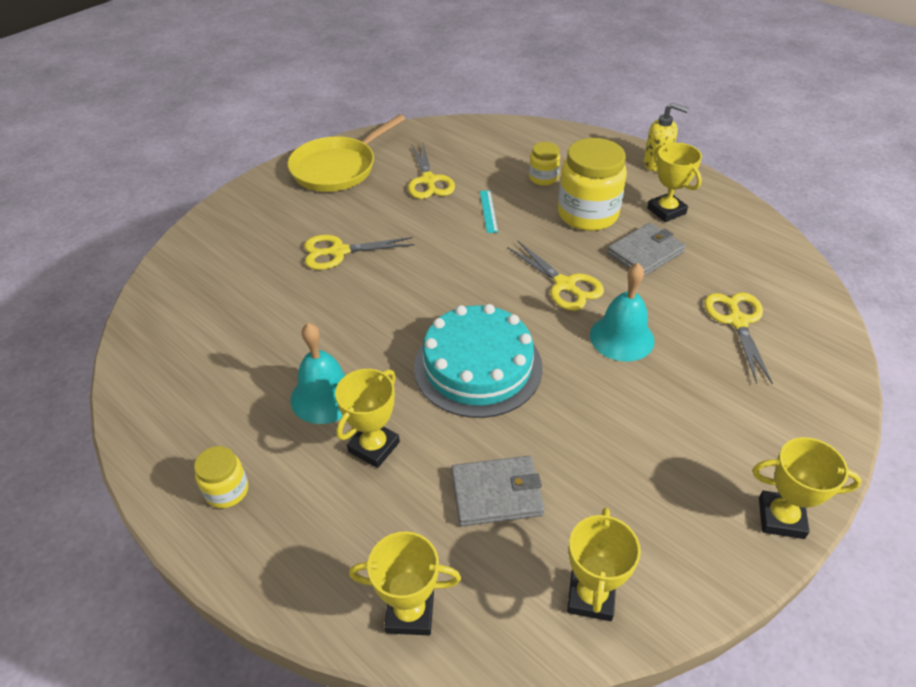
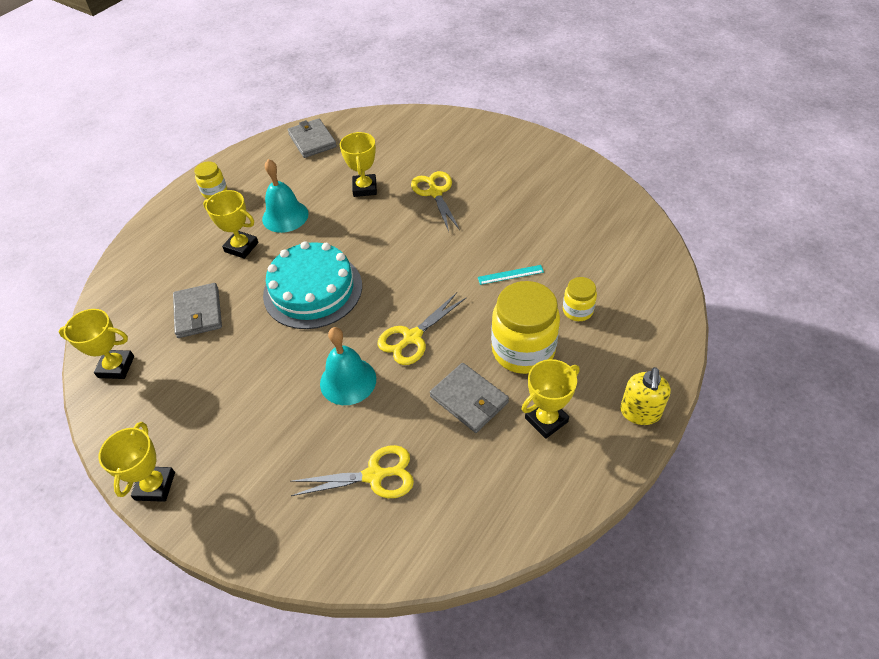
camera: 85 degrees right, 5 degrees up
yellow pan [287,114,405,192] -> none
yellow trophy [349,531,461,635] -> yellow trophy moved to [340,132,377,197]
yellow scissors [408,143,455,199] -> none
none -> grey wallet [288,118,337,158]

